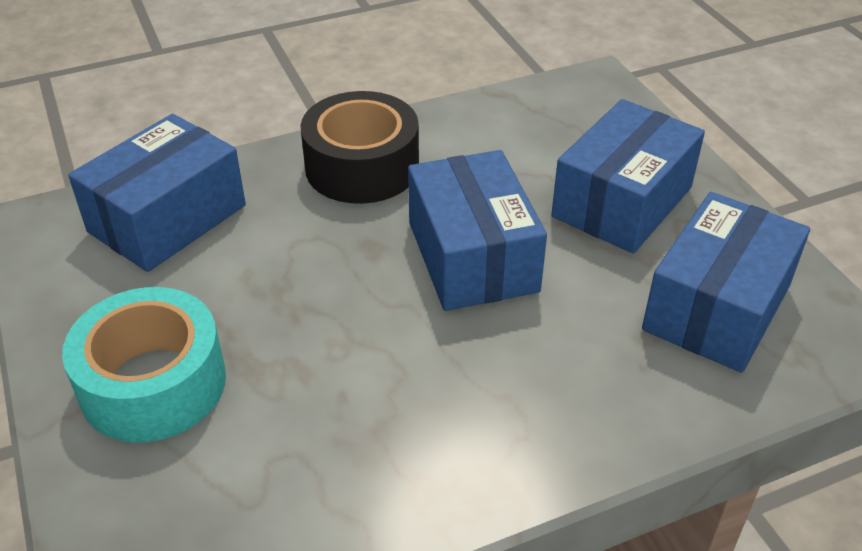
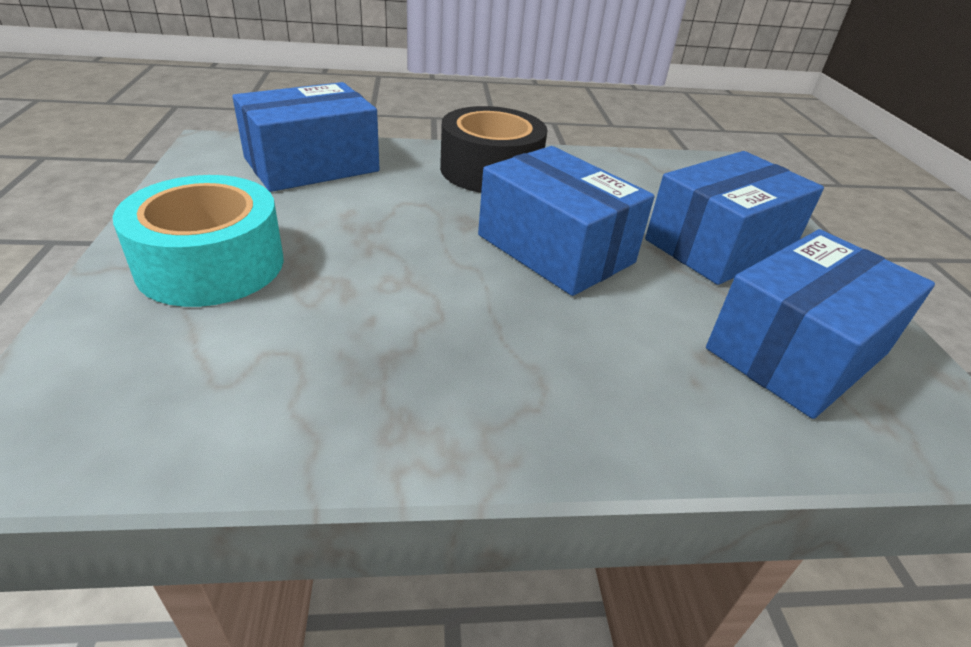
camera: 15 degrees right, 5 degrees down
blue box [408,150,547,311] -> blue box turned 45 degrees counterclockwise [478,146,655,296]

